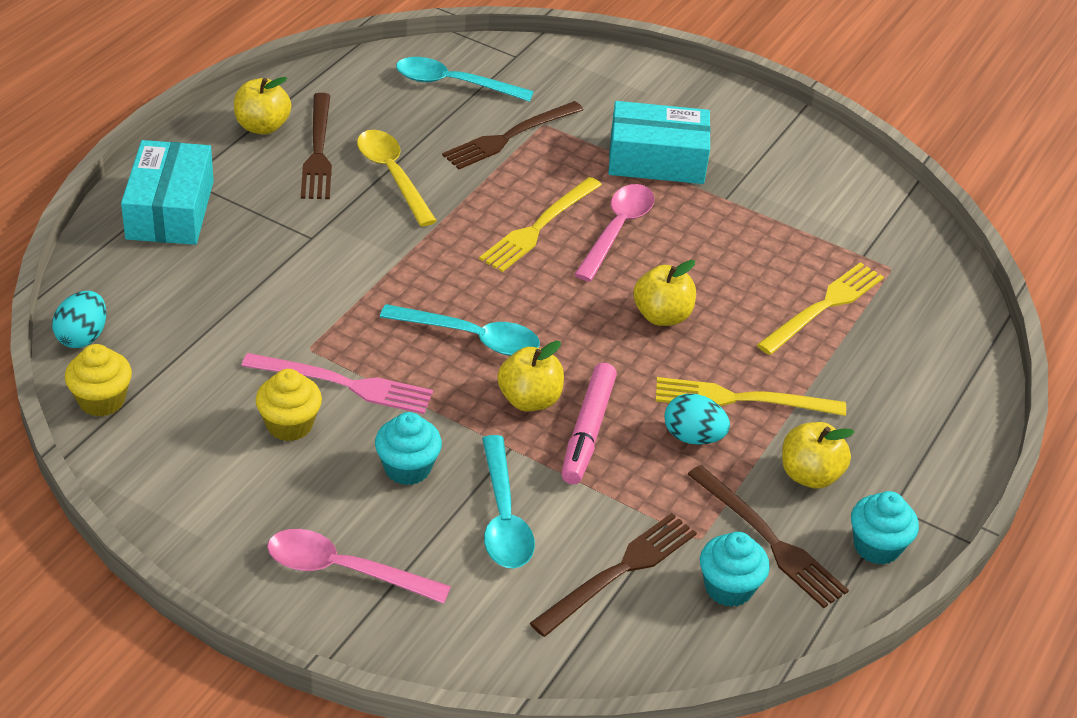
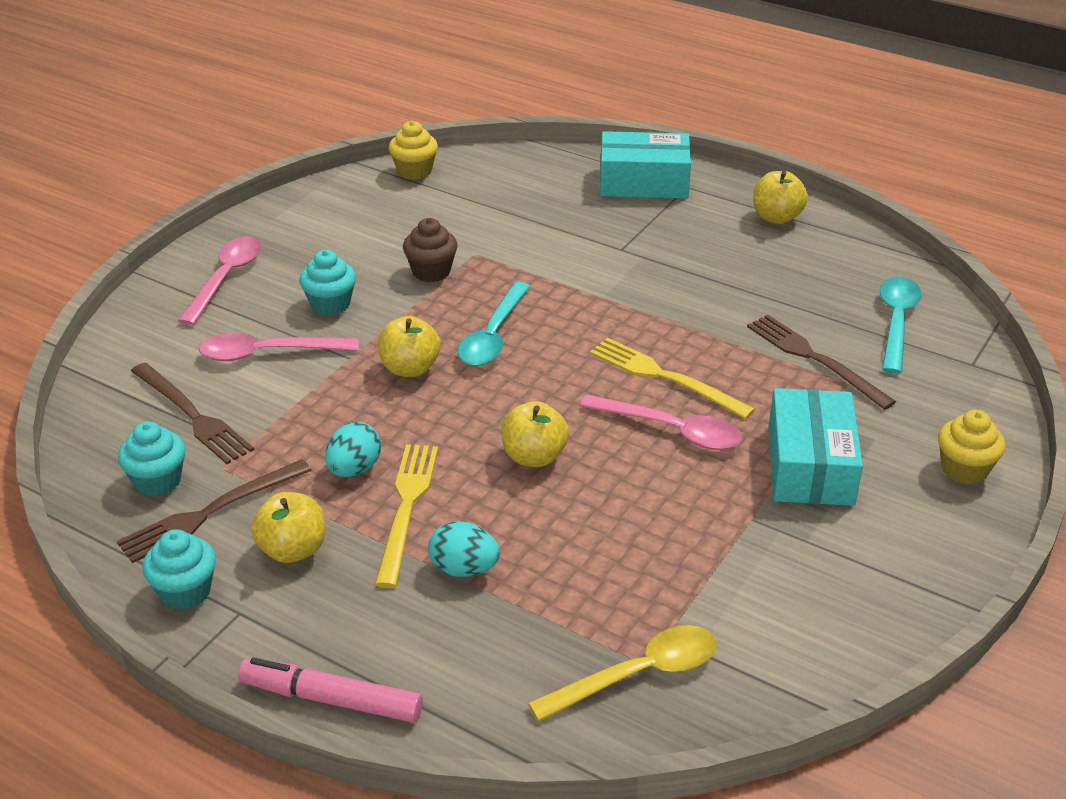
camera: 95 degrees right, 5 degrees down
turquoise egg [52,291,107,348] -> turquoise egg moved to [428,521,500,577]
pink fork [242,353,433,414] -> brown cupcake [403,218,458,282]
yellow cupcake [256,369,322,441] -> yellow cupcake moved to [938,410,1005,484]
brown fork [301,93,332,199] -> none
yellow spoon [357,130,437,227] -> yellow spoon moved to [528,625,717,722]
turquoise spoon [482,435,535,569] -> pink spoon [198,333,359,361]
pink marker [561,363,617,484] -> pink marker moved to [238,658,423,723]
yellow fork [757,262,884,355] -> none

